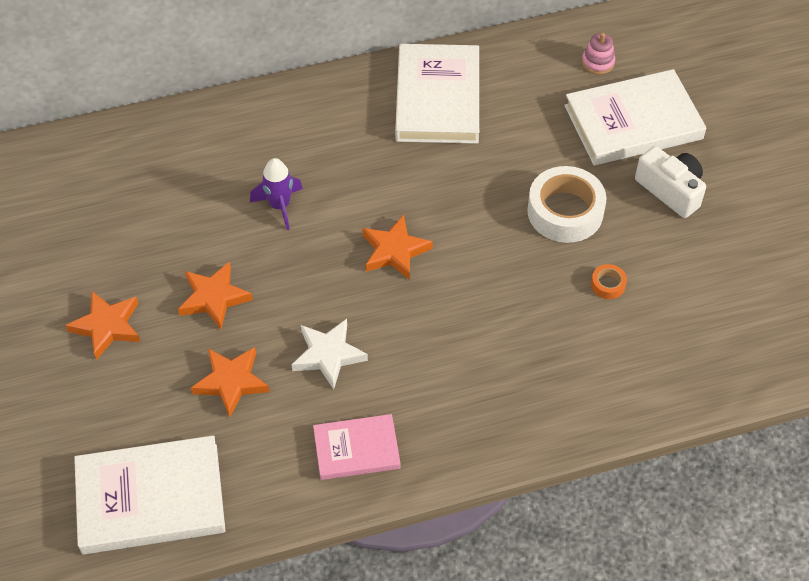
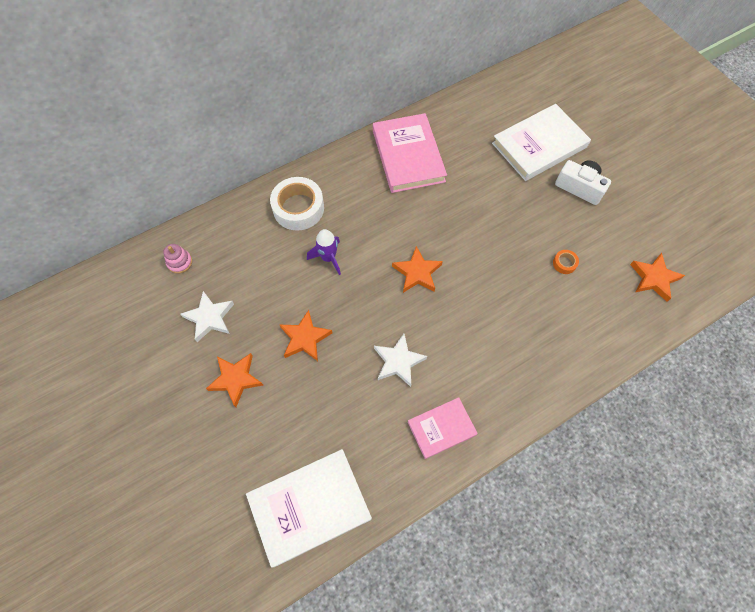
camera: 15 degrees left, 10 degrees up
orange star [191,347,270,417] -> orange star moved to [630,253,685,302]
white book [395,44,479,144] -> pink book [373,113,447,193]
white tape [527,166,607,243] -> white tape moved to [270,177,324,231]
pink stacking toy [582,33,615,74] -> pink stacking toy moved to [163,244,192,273]
none -> white star [180,291,234,342]

